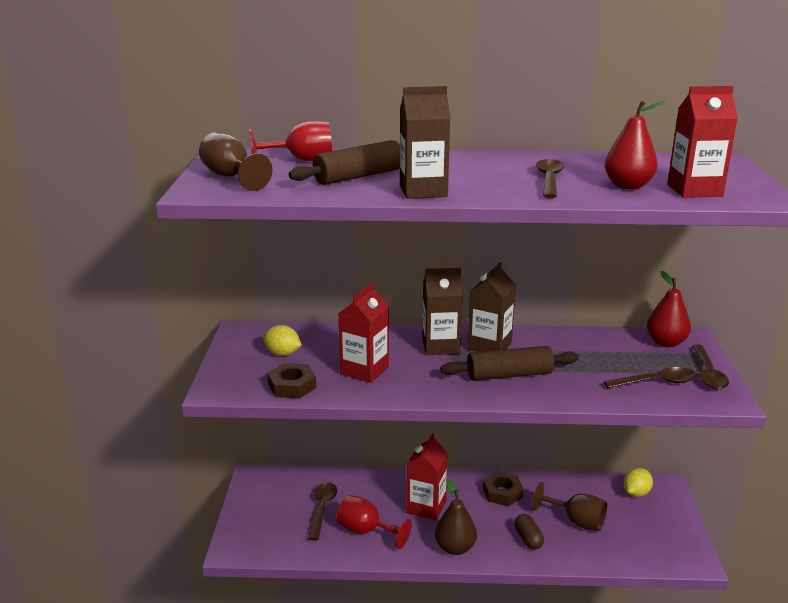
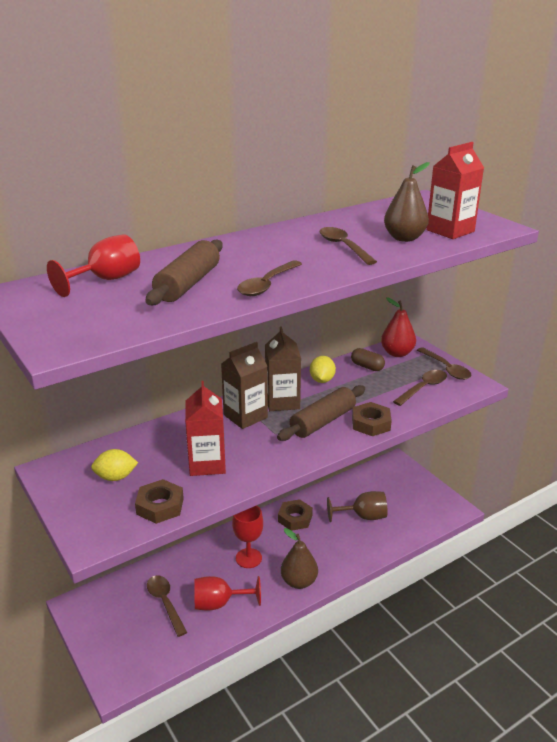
camera: 35 degrees left, 5 degrees up
brown goblet [199,132,273,191] -> none
brown carton [400,86,450,199] -> brown spoon [237,260,302,296]
red carton [406,433,448,520] -> red goblet [232,506,263,568]
brown capsule [514,514,544,550] -> brown capsule moved to [351,348,385,371]
red pear [605,101,665,189] -> brown pear [384,162,430,242]
yellow lemon [624,468,653,497] -> yellow lemon moved to [310,356,336,383]
none -> brown nut [352,402,392,436]

